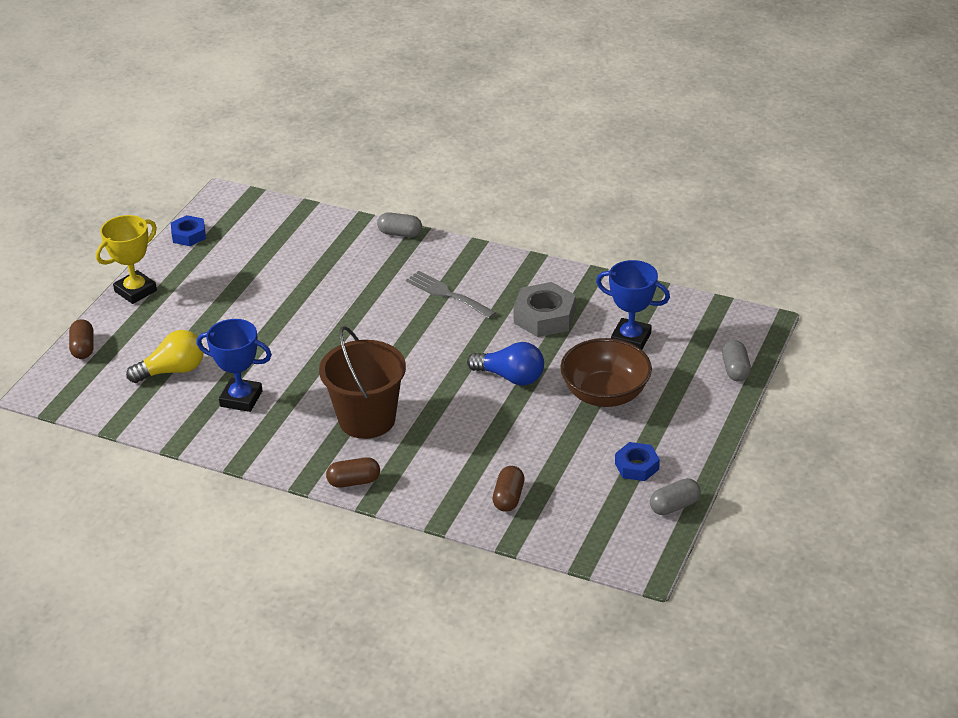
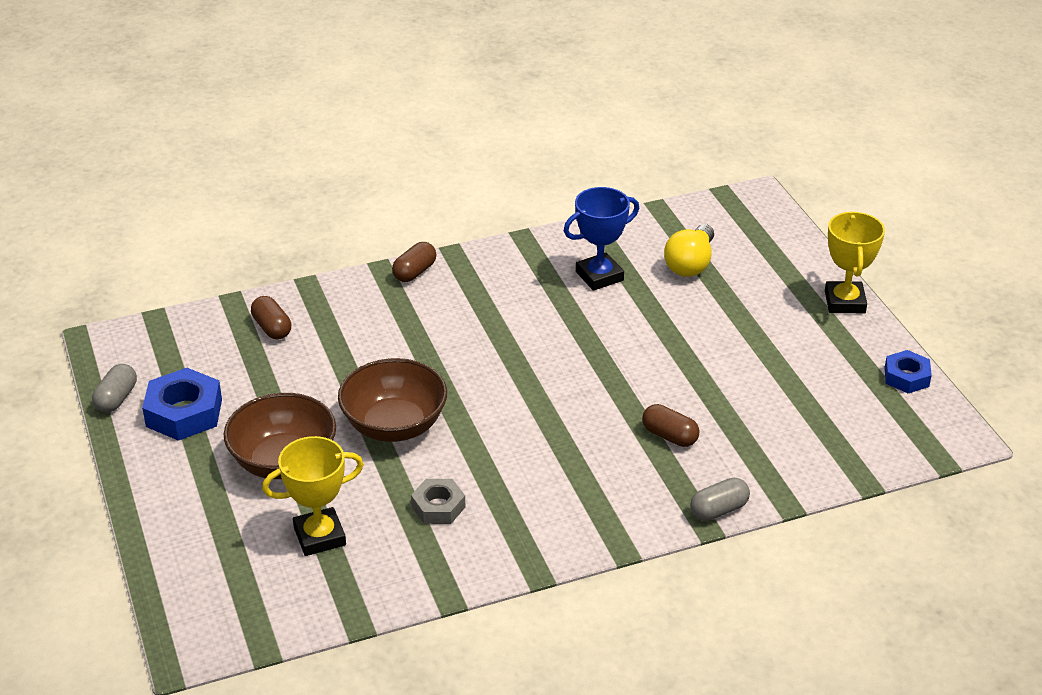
camera: 135 degrees right, 0 degrees up
brown capsule [69,319,94,359] -> brown capsule moved to [642,404,699,447]
brown bucket [319,326,406,439] -> none
grey fork [406,271,496,319] -> none
blue light bulb [467,342,544,385] -> brown bowl [338,358,447,442]
grey nut [513,282,576,337] -> grey nut [411,479,465,524], size x0.62
blue trophy [596,260,670,350] -> yellow trophy [262,436,364,556]
blue nut [615,442,660,481] -> blue nut [142,368,222,441], size x1.60
grey capsule [722,340,751,381] -> none

